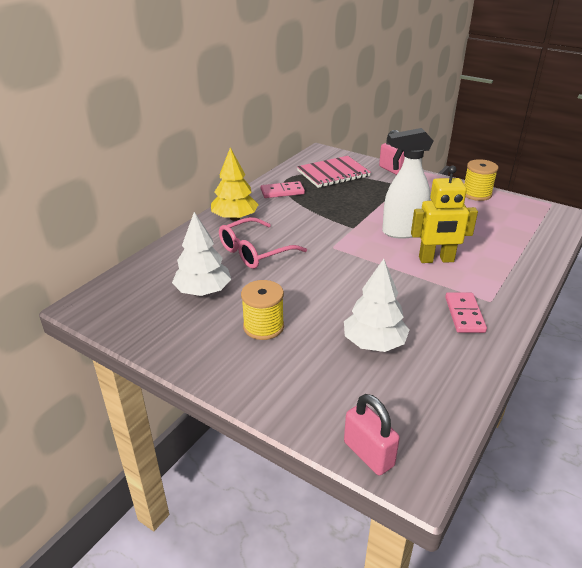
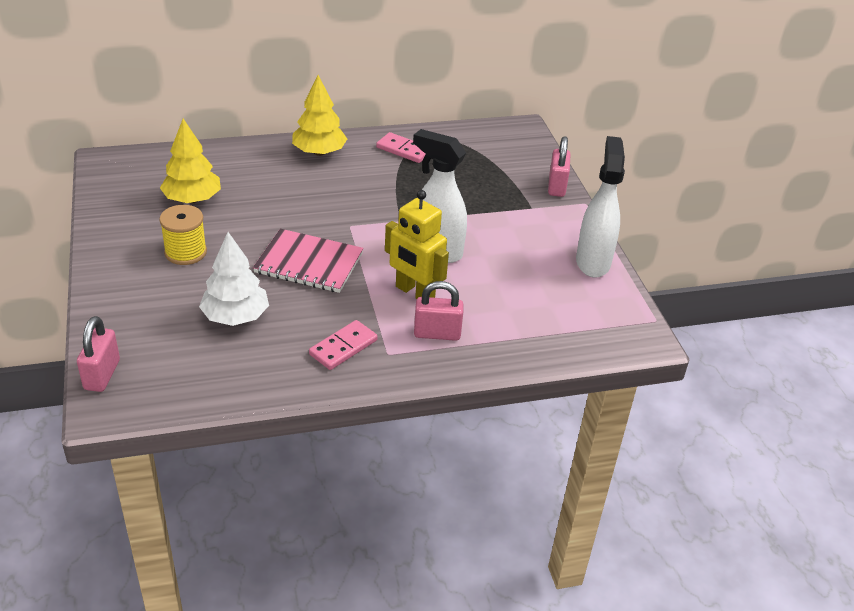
camera: 40 degrees right, 5 degrees up
white tree [172,212,231,296] -> yellow tree [160,119,221,203]
pink glasses [219,217,307,269] -> none
pink notebook [297,156,371,188] -> pink notebook moved to [253,229,364,293]
yellow spool [464,159,498,201] -> white spray bottle [576,136,625,278]
none -> pink padlock [414,281,464,341]

